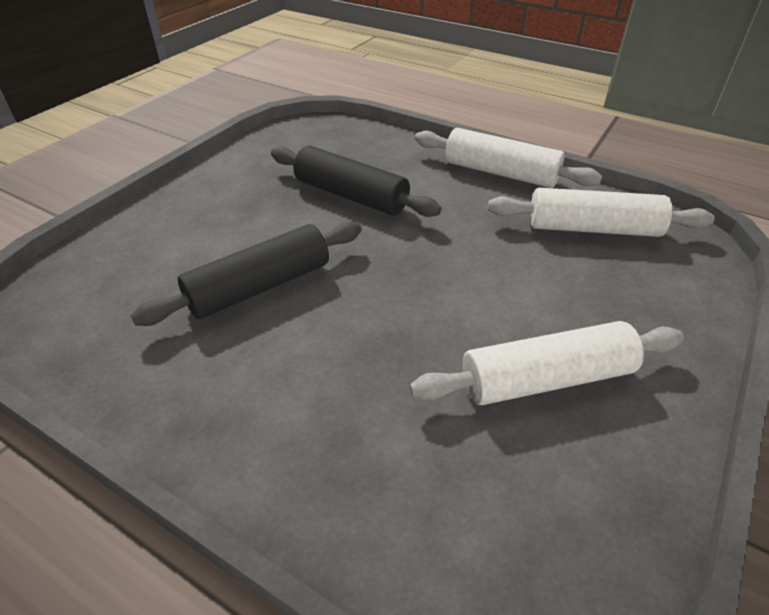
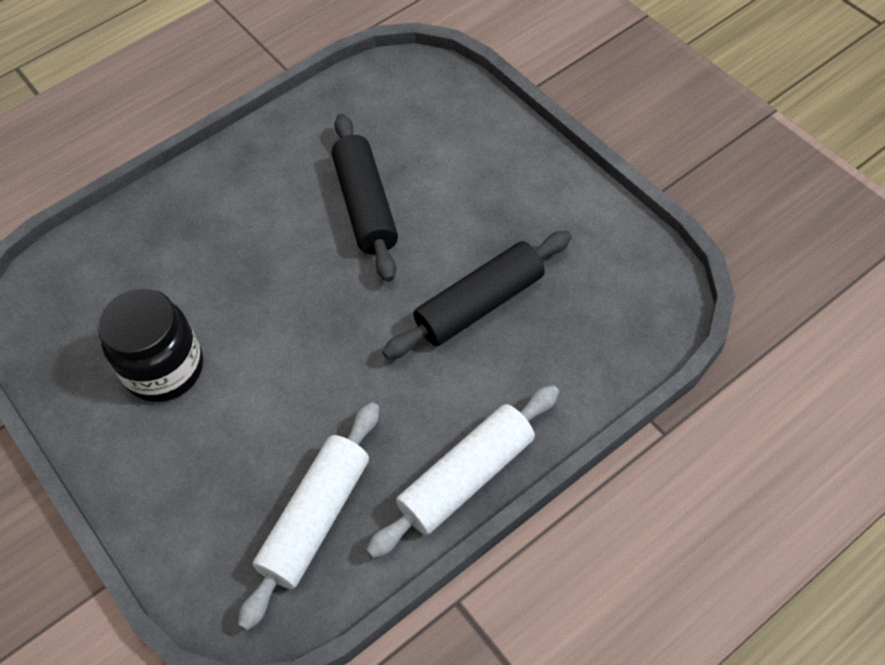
camera: 115 degrees right, 15 degrees up
white rolling pin [410,321,684,405] -> black jar [97,288,203,402]

